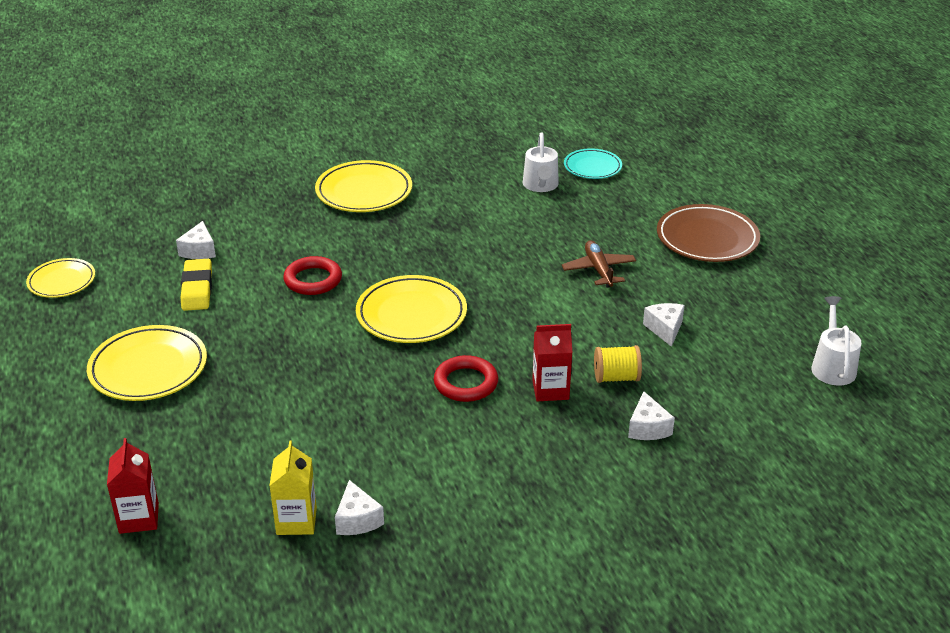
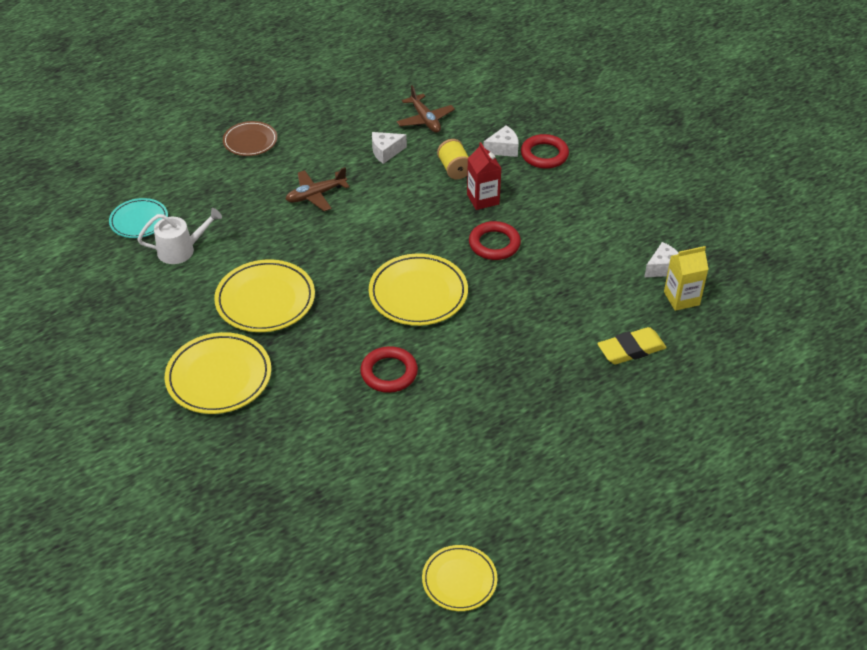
camera: 105 degrees left, 10 degrees up
yellow plate [87,325,207,401] -> yellow plate moved to [214,260,315,332]
red carton [107,438,159,534] -> none
white cheese [176,221,216,259] -> none
yellow eraser [181,259,212,311] -> yellow eraser moved to [597,327,667,364]
brown plate [657,204,760,262] -> brown plate [223,121,277,156], size x0.62
white watering can [811,296,861,386] -> none
none -> brown plane [397,85,455,133]
none -> red ring [521,134,569,169]

